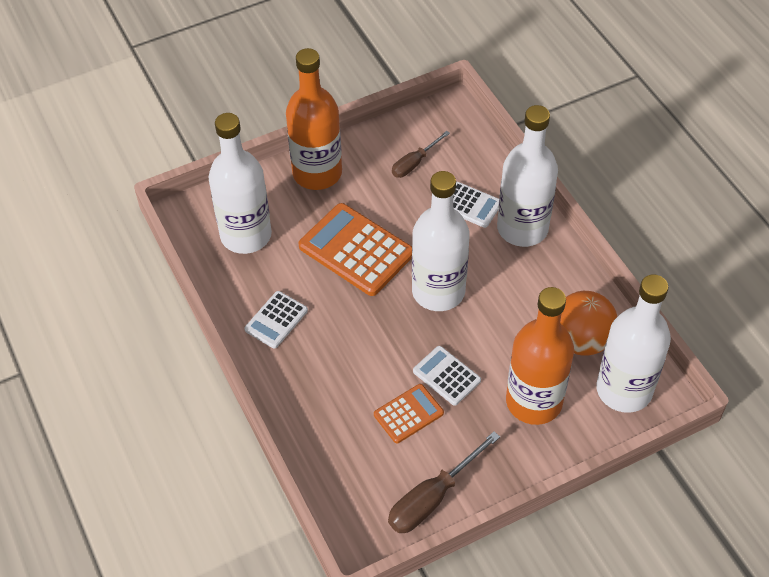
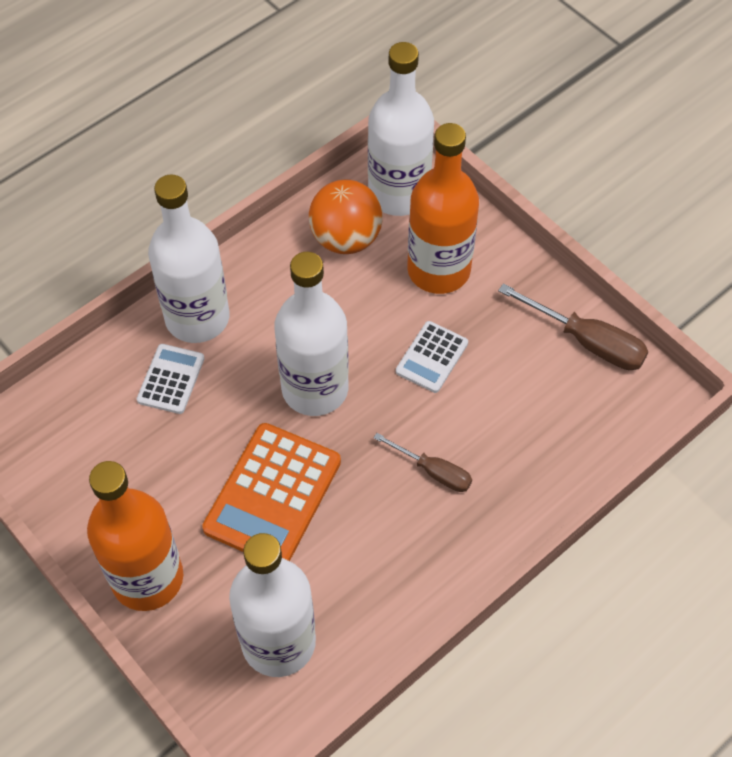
camera: 105 degrees left, 5 degrees up
white calculator [244,291,308,349] -> none
orange calculator [374,384,444,443] -> none
brown screwdriver [392,131,450,178] -> brown screwdriver moved to [373,433,472,492]

